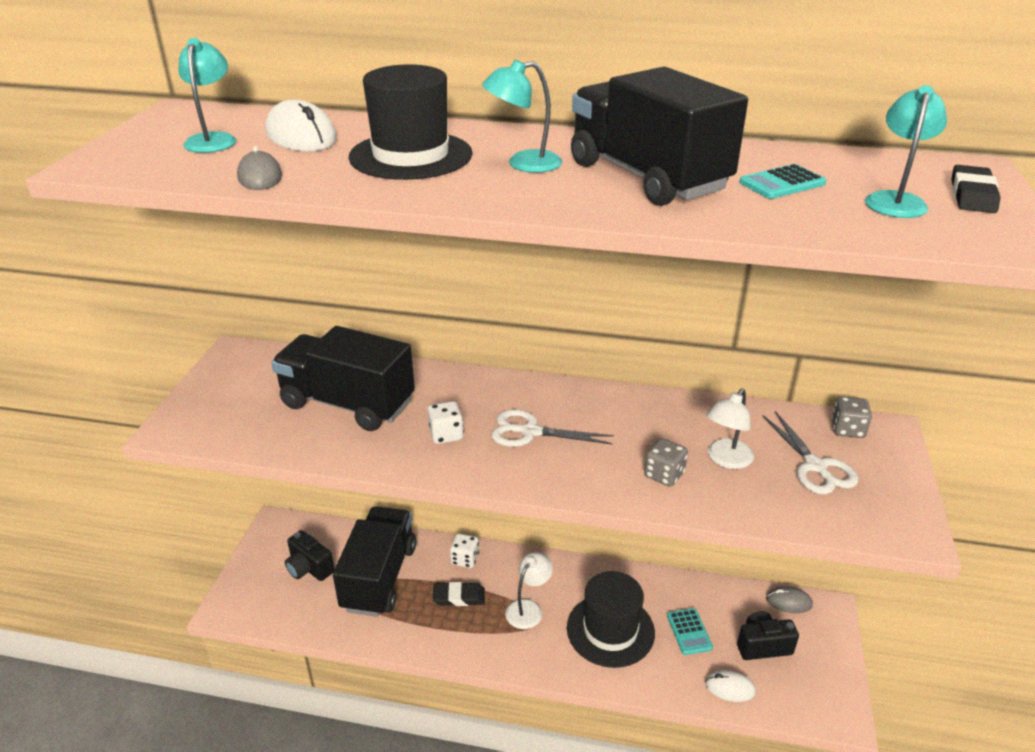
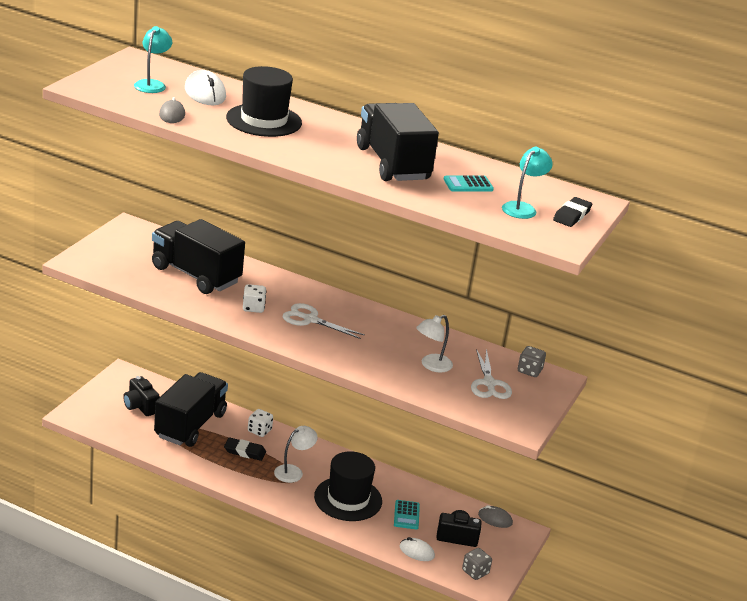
camera: 10 degrees right, 5 degrees down
turquoise lamp [482,60,563,173] -> none
grey dice [644,438,688,487] -> grey dice moved to [462,548,492,580]

